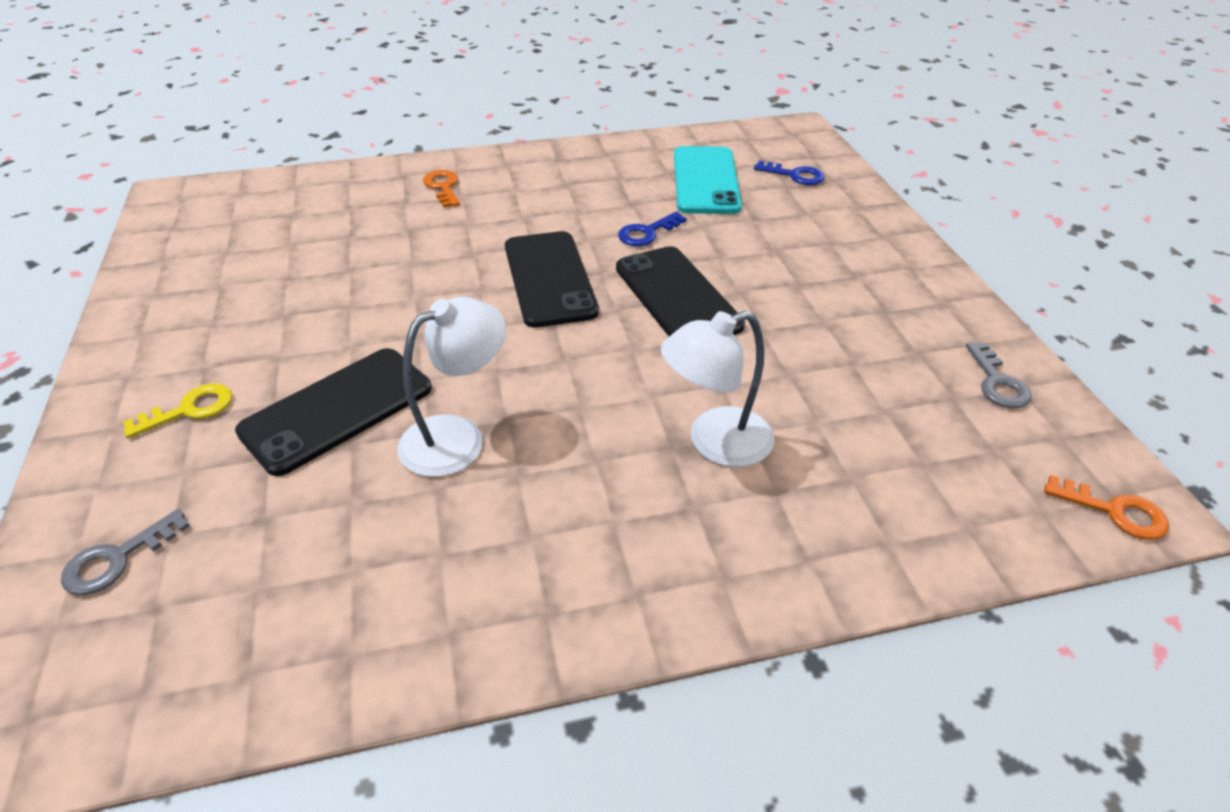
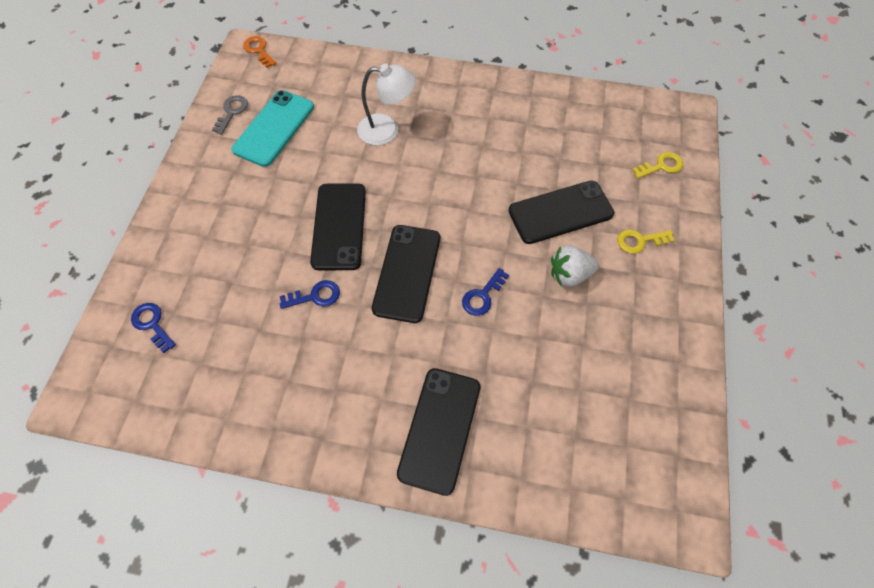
camera: 155 degrees left, 20 degrees up
grey key [61,509,190,595] -> yellow key [632,152,683,179]
white lamp [397,297,506,477] -> none
orange key [423,170,460,208] -> black phone [397,368,480,496]
turquoise phone [674,146,742,214] -> turquoise phone moved to [231,90,314,167]
none -> blue key [462,268,509,316]
none -> white strawberry [551,245,599,287]

